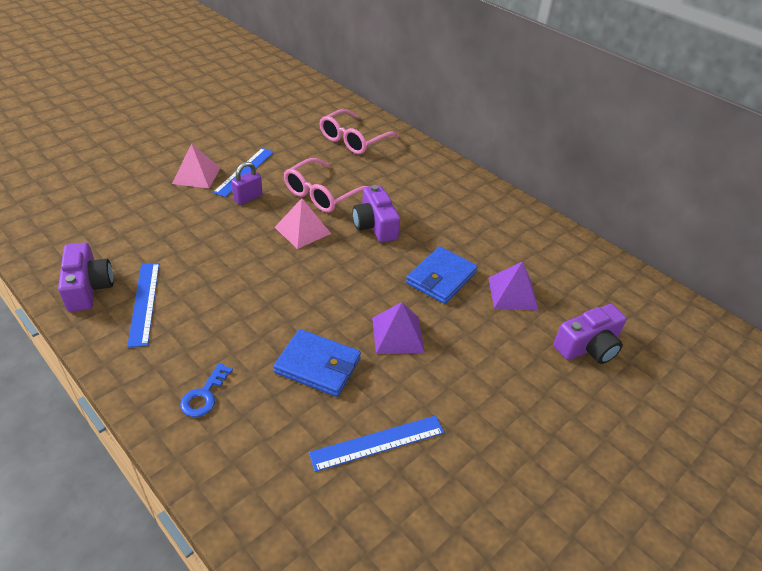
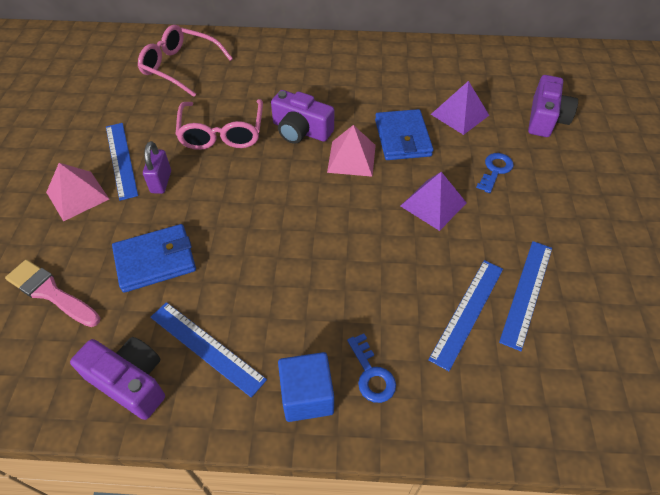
camera: 40 degrees left, 10 degrees up
blue wallet [273,329,361,397] -> blue wallet moved to [112,224,196,293]
pink pyramid [274,198,331,249] -> pink pyramid moved to [327,125,376,177]
pink glasses [319,109,399,154] -> pink glasses turned 120 degrees clockwise [138,25,233,97]
none -> pink brush [5,259,100,327]
none -> blue cube [278,352,334,422]
none -> blue ruler [428,260,503,371]
none -> blue key [476,153,514,193]

